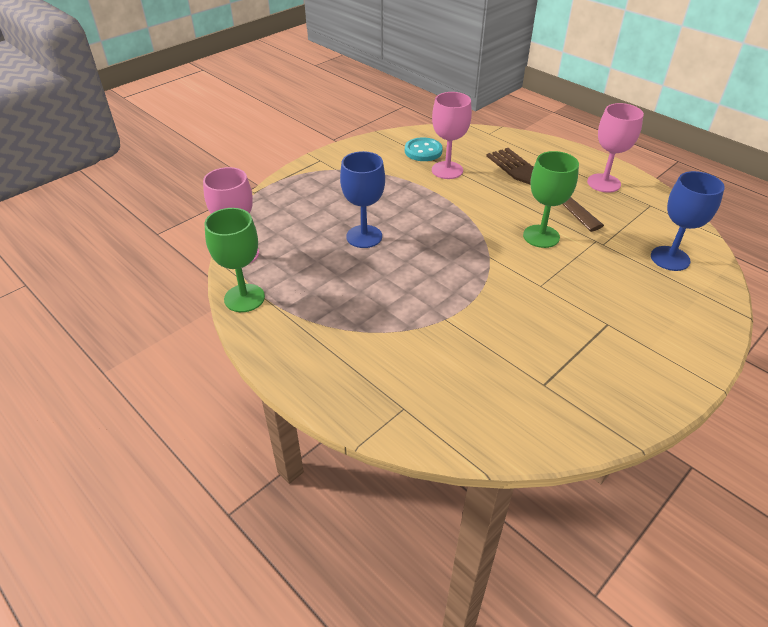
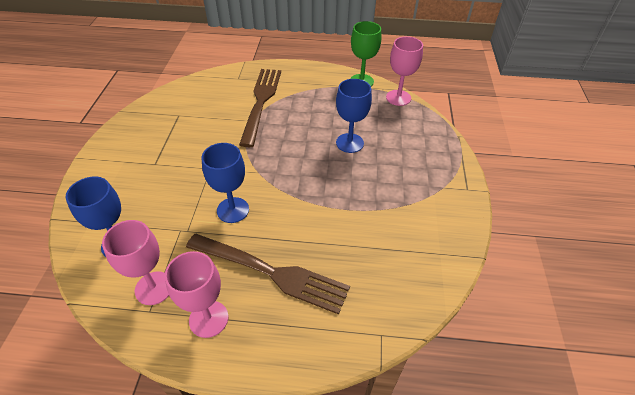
camera: 140 degrees right, 5 degrees up
turquoise button [405,138,443,161] -> none
pink goblet [432,92,472,179] -> pink goblet moved to [102,220,169,305]
green goblet [523,151,579,248] -> blue goblet [202,143,249,223]
none -> brown fork [239,69,281,147]

